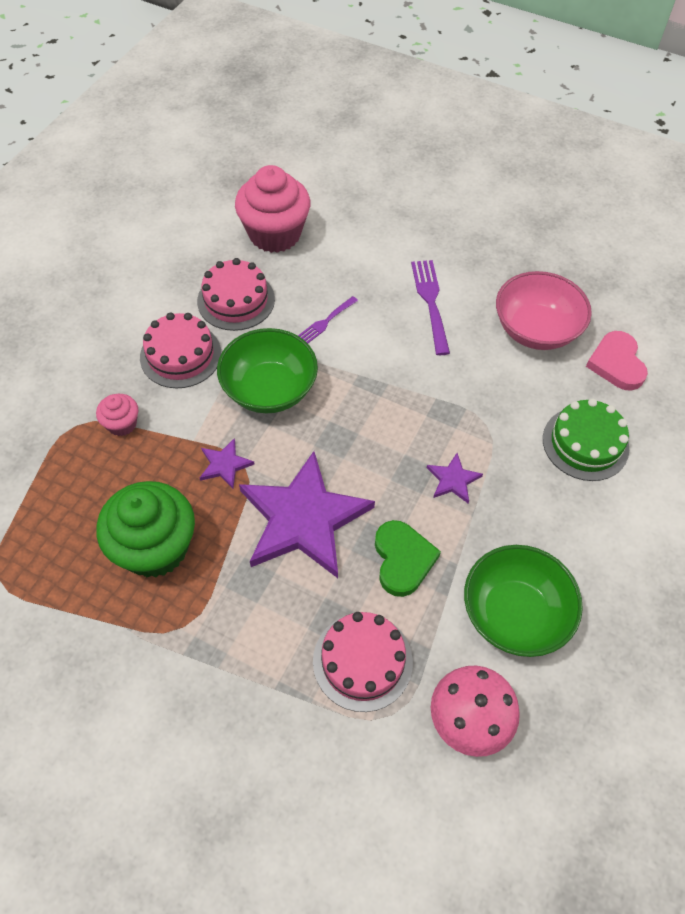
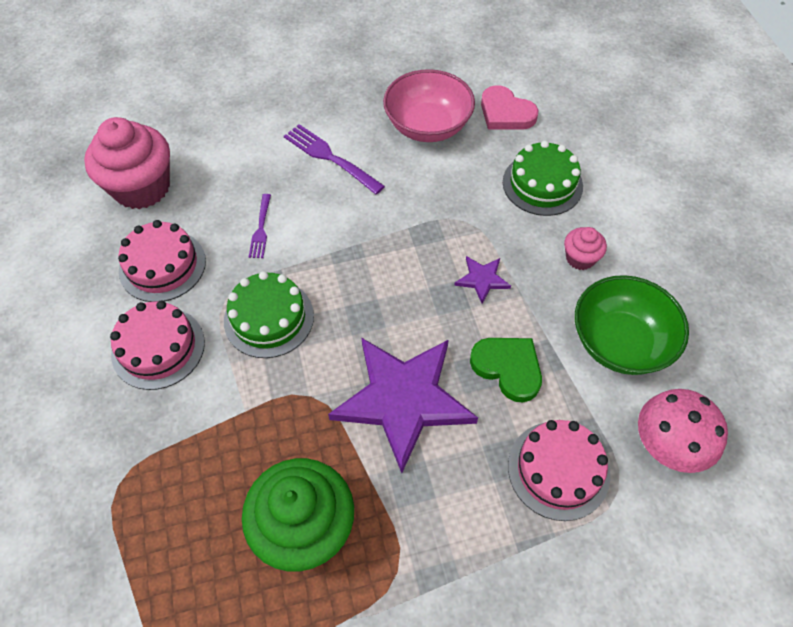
camera: 40 degrees left, 0 degrees up
pink cupcake [96,394,138,436] -> pink cupcake moved to [564,227,607,270]
purple star [200,438,254,489] -> none
green bowl [217,328,318,413] -> green cake [224,271,314,358]

